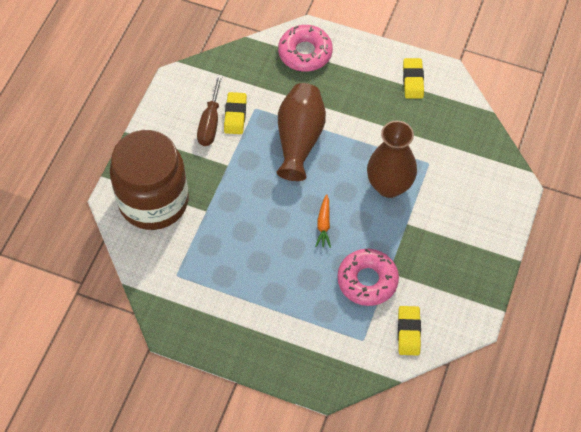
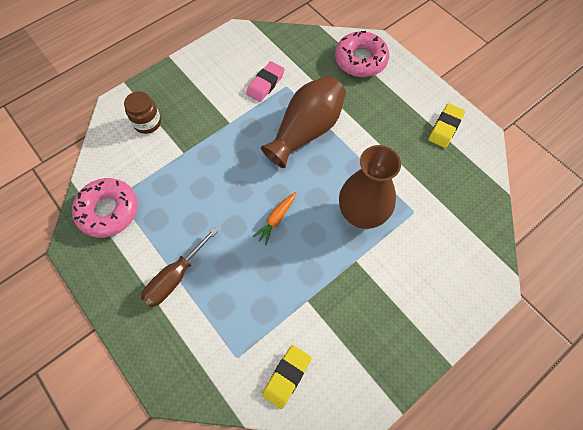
camera: 30 degrees right, 5 degrees up
brown jar [110,130,189,230] -> brown jar [124,91,161,134], size x0.41
brown screwdriver [197,75,223,146] -> brown screwdriver moved to [141,227,218,307]
yellow eraser [224,92,247,134] -> pink eraser [246,61,285,102]
pink donut [337,249,399,306] -> pink donut moved to [72,178,138,238]

